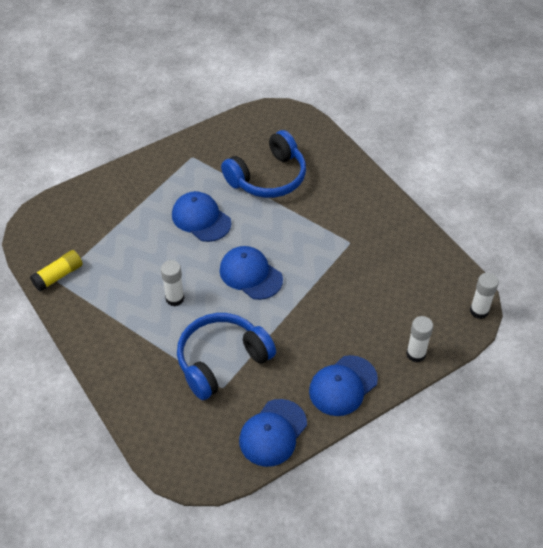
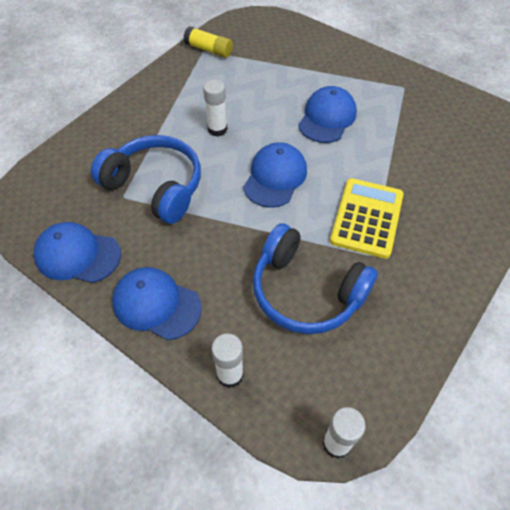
camera: 70 degrees right, 5 degrees up
blue headphones [221,130,306,198] -> blue headphones moved to [253,223,378,334]
none -> yellow calculator [330,178,404,259]

